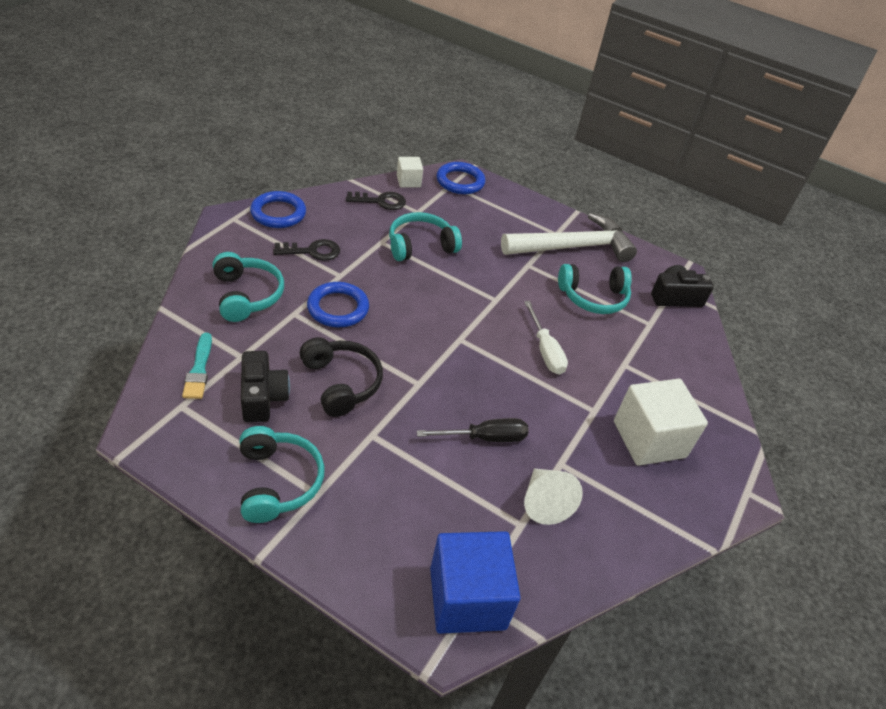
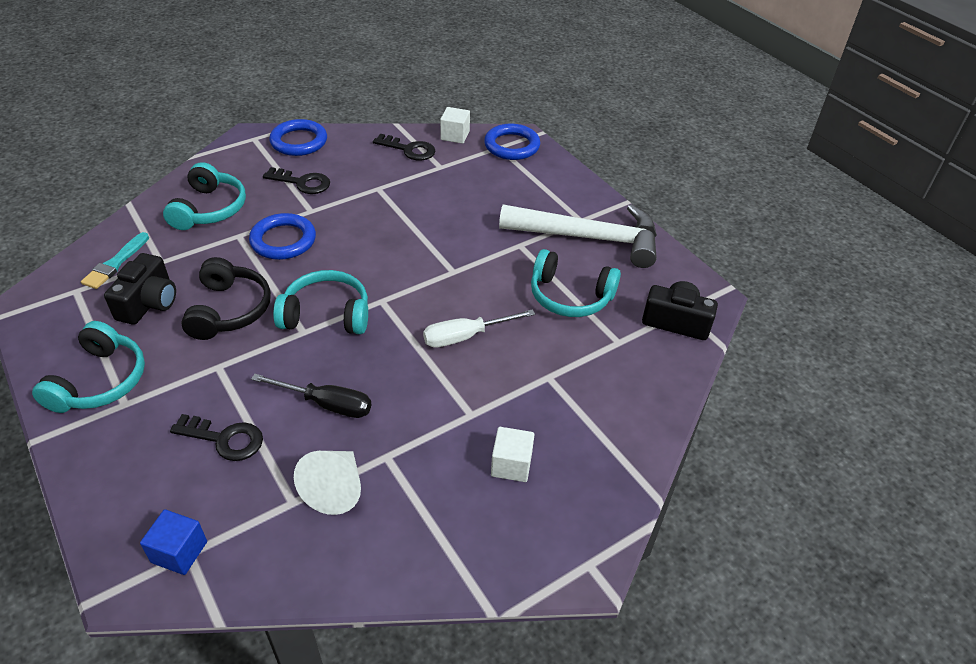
camera: 30 degrees right, 0 degrees up
turquoise headphones [389,212,462,261] -> turquoise headphones moved to [273,270,368,334]
blue cube [430,531,521,634] -> blue cube [140,509,207,575], size x0.51
white screwdriver [524,301,568,375] -> white screwdriver turned 60 degrees clockwise [423,309,535,348]
white cube [614,379,708,466] -> white cube [491,427,535,482], size x0.51
none -> black key [170,414,263,461]

